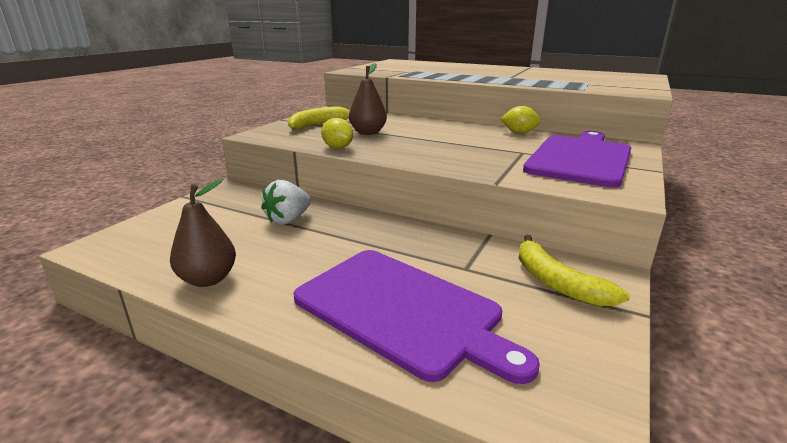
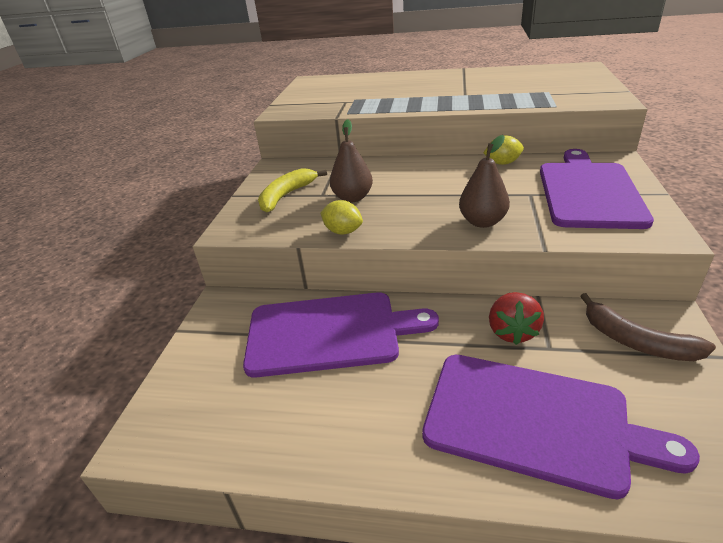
camera: 15 degrees left, 10 degrees up
brown pear [170,179,236,287] -> brown pear moved to [459,135,510,228]
white strawberry [261,180,311,225] -> purple cutting board [243,292,439,378]
yellow banana [519,234,630,307] -> brown banana [580,293,716,361]
none -> red strawberry [489,292,544,345]

